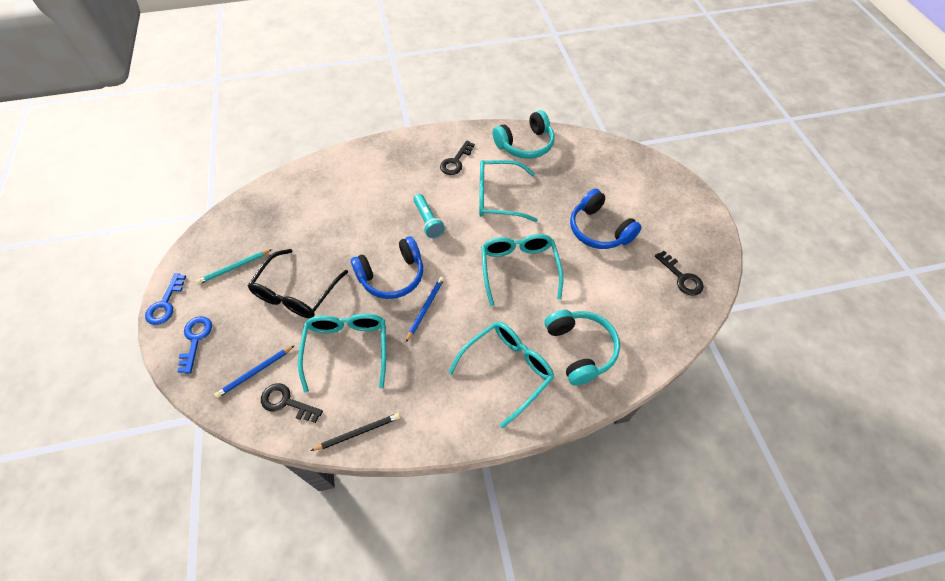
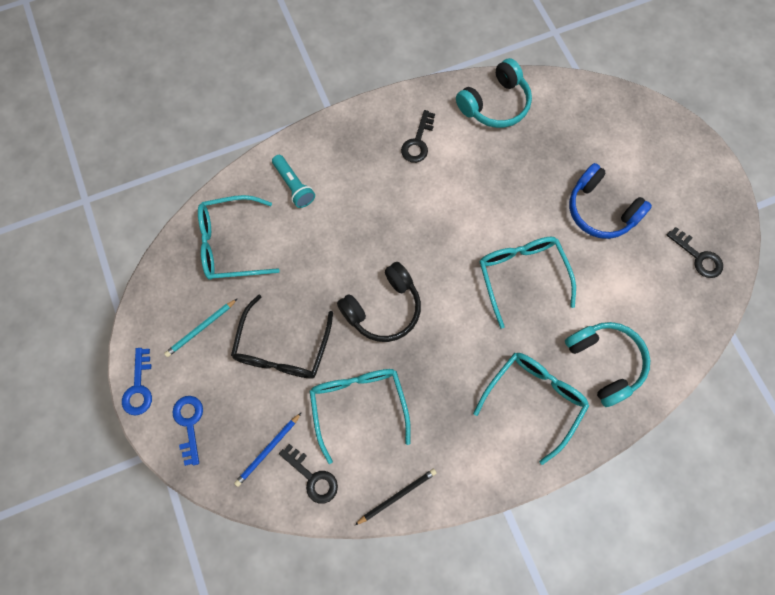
camera: 10 degrees left, 15 degrees up
black key [261,383,323,423] -> black key turned 150 degrees counterclockwise [279,444,338,504]
blue headphones [351,236,423,299] -> black headphones [337,262,421,342]
blue pencil [406,277,444,342] -> none
turquoise flashlight [413,194,445,238] -> turquoise flashlight moved to [272,155,315,208]
turquoise glasses [479,160,538,222] -> turquoise glasses moved to [198,195,280,280]

